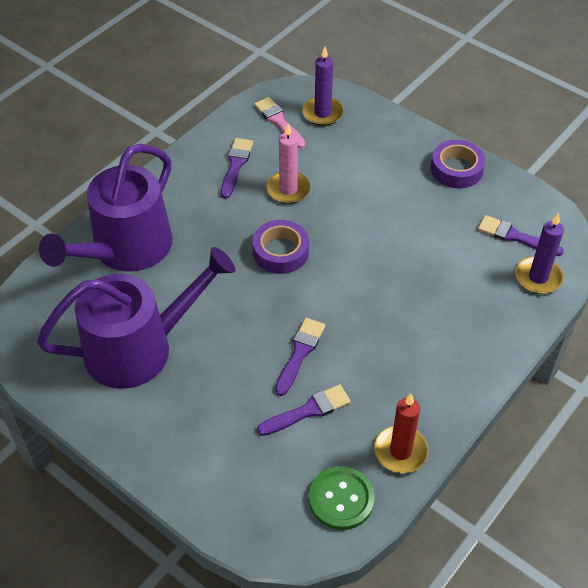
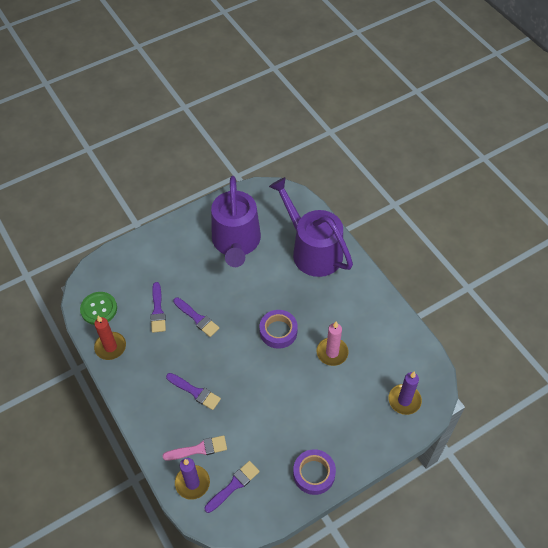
camera: 110 degrees right, 5 degrees up
purple brush [220,138,253,199] -> purple brush moved to [166,373,221,410]
pink brush [254,97,306,148] -> pink brush moved to [163,435,227,461]

